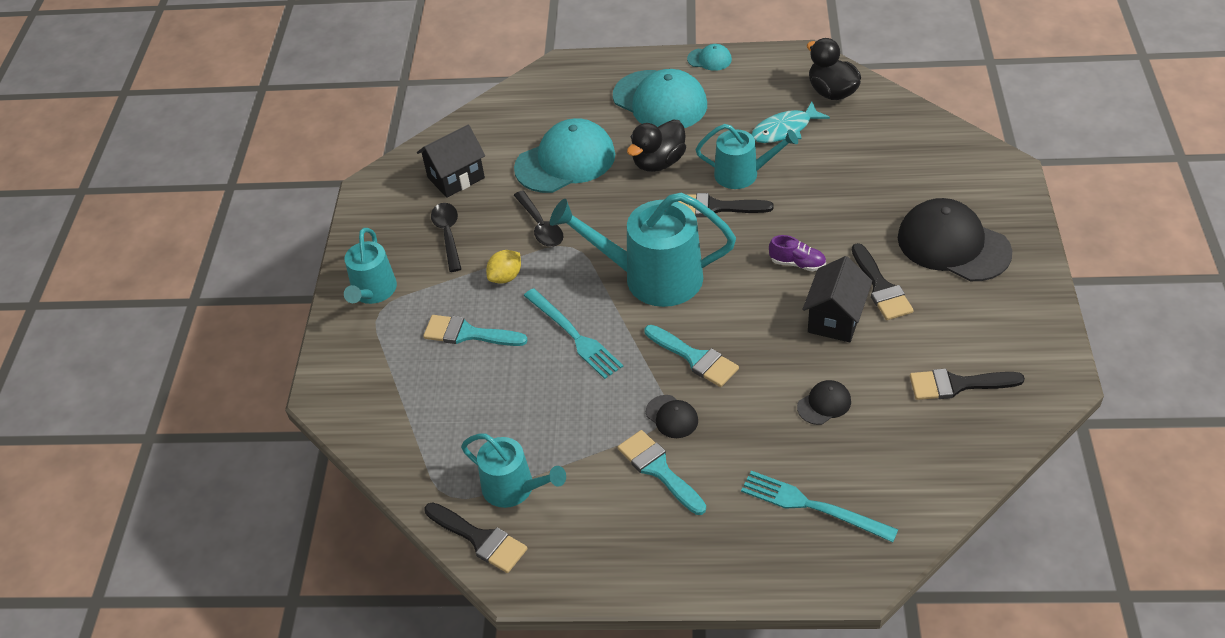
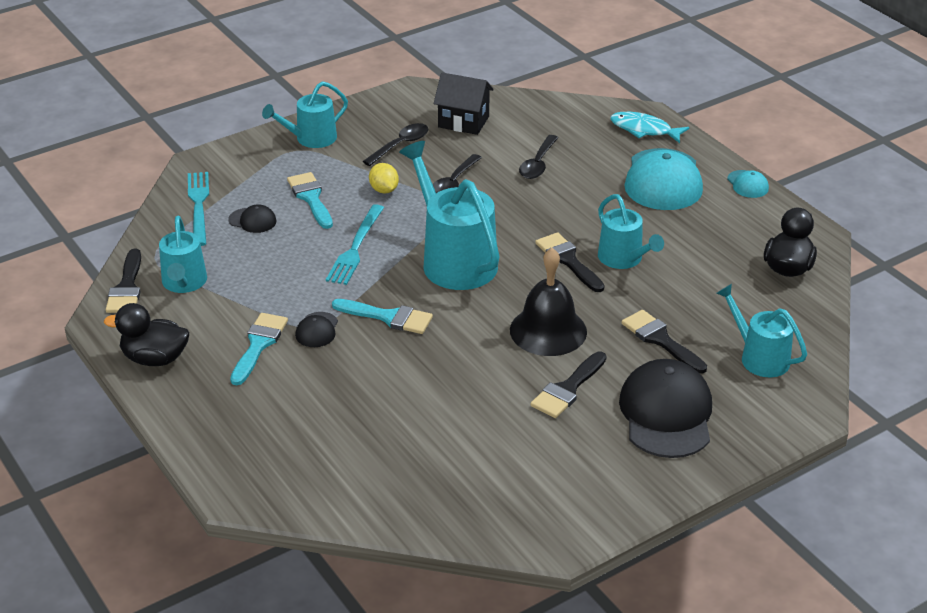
camera: 50 degrees right, 10 degrees down
yellow lemon [486,250,521,284] -> yellow lemon turned 60 degrees clockwise [369,163,399,194]
turquoise cap [514,118,615,193] -> black spoon [519,135,558,179]
black duck [627,120,686,172] -> black duck moved to [104,303,189,366]
turquoise brush [644,325,739,387] -> turquoise brush turned 75 degrees counterclockwise [332,299,433,334]
turquoise fork [741,471,898,542] -> turquoise fork moved to [188,172,209,246]
turquoise fish [751,102,830,143] -> turquoise fish moved to [610,112,689,143]
purple shoe [769,235,826,271] -> black bell [510,248,587,356]
black cap [797,380,851,425] -> black cap moved to [228,204,276,233]
black house [802,256,872,342] -> none
black brush [910,369,1025,400] -> black brush moved to [622,310,707,373]
none -> turquoise watering can [716,284,807,377]

